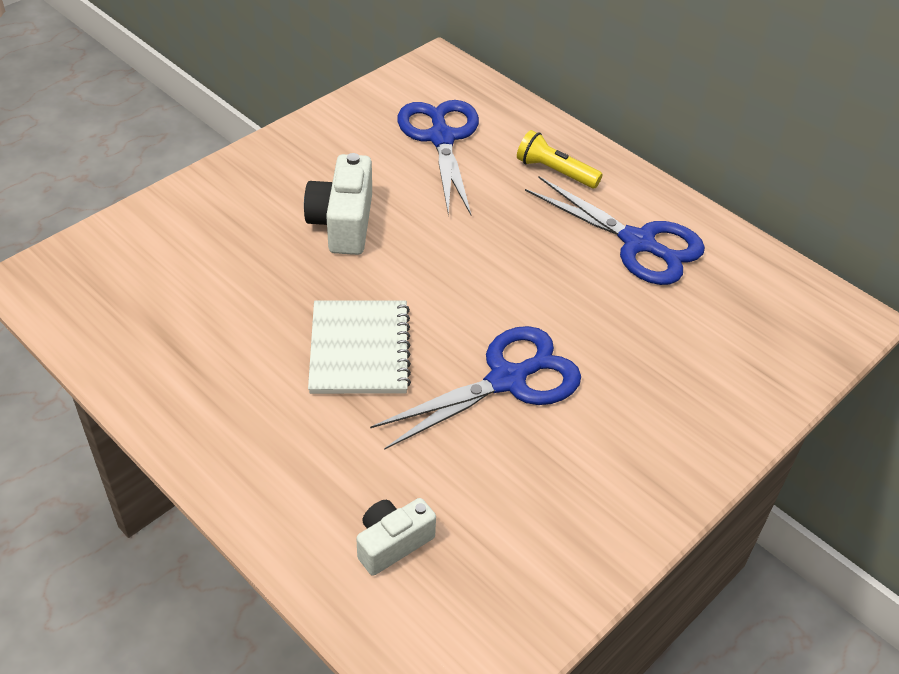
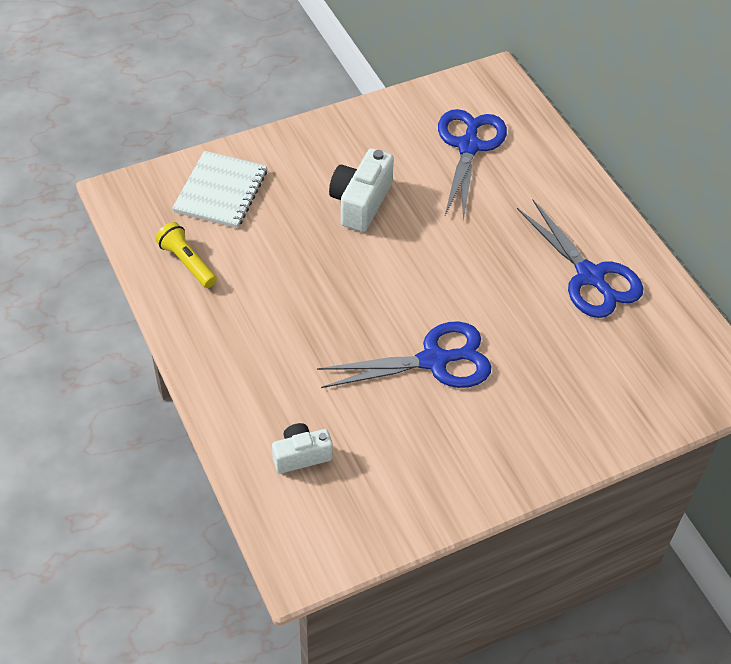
camera: 20 degrees right, 5 degrees up
white notebook [308,300,411,394] -> white notebook moved to [172,150,267,228]
yellow flashlight [517,130,603,188] -> yellow flashlight moved to [156,222,217,288]

